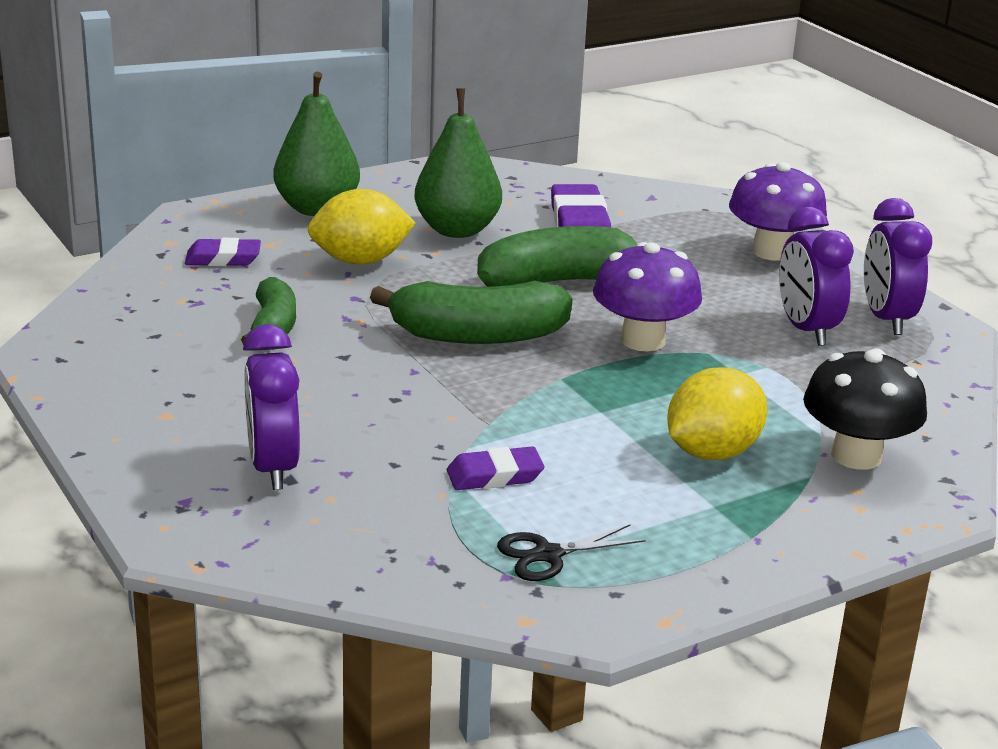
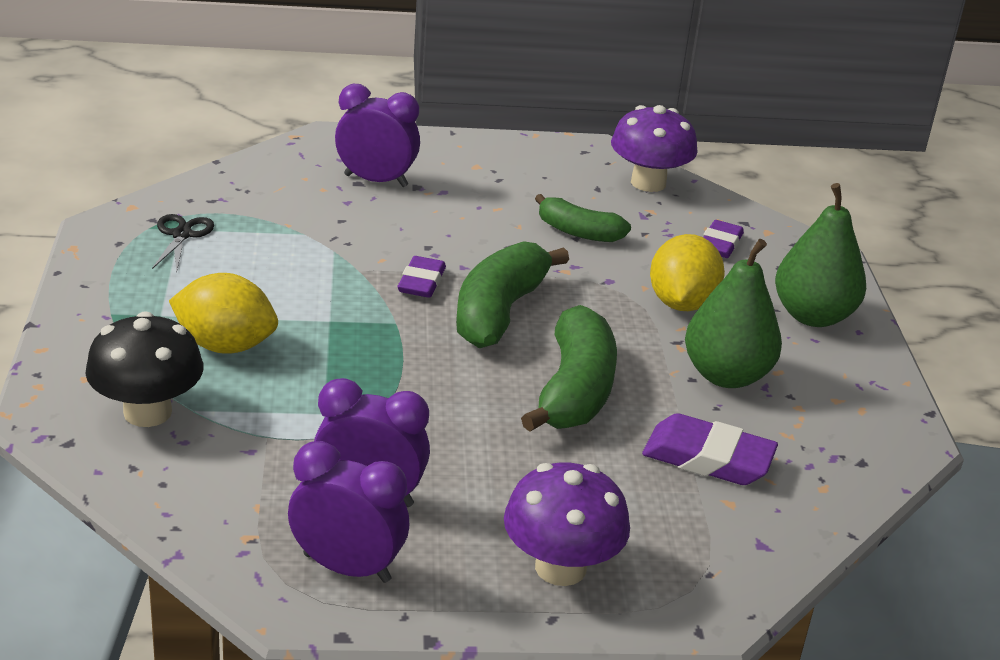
camera: 115 degrees right, 5 degrees up
purple eraser [447,446,545,490] -> purple eraser moved to [398,256,446,298]
purple mushroom [593,242,702,351] -> purple mushroom moved to [611,105,698,192]
yellow lemon [667,368,768,460] -> yellow lemon turned 60 degrees counterclockwise [169,273,278,354]

